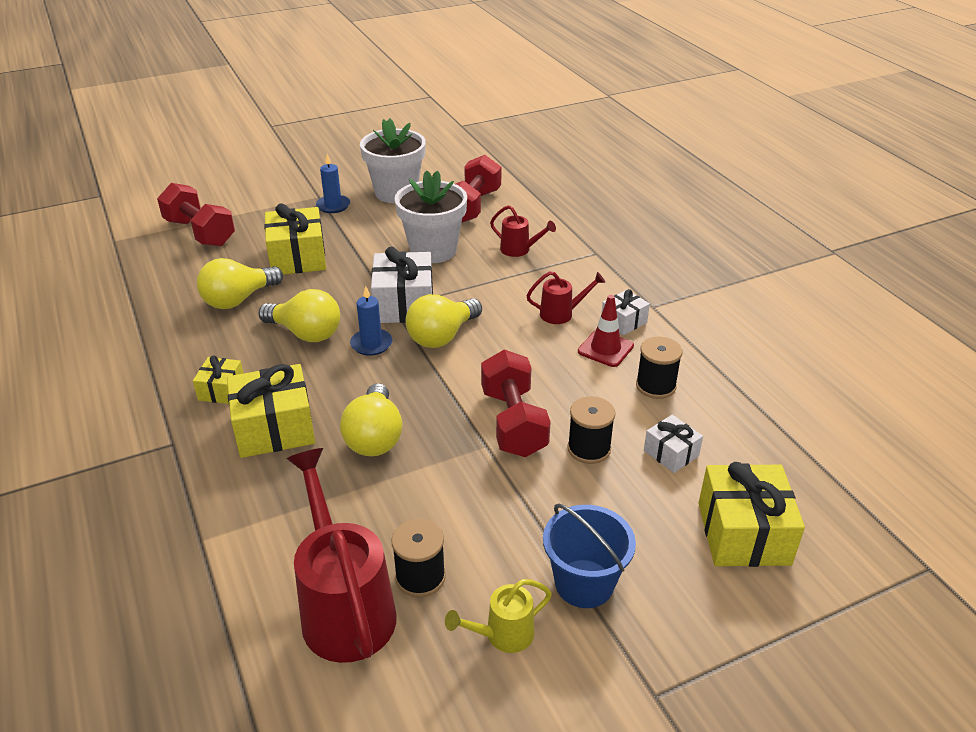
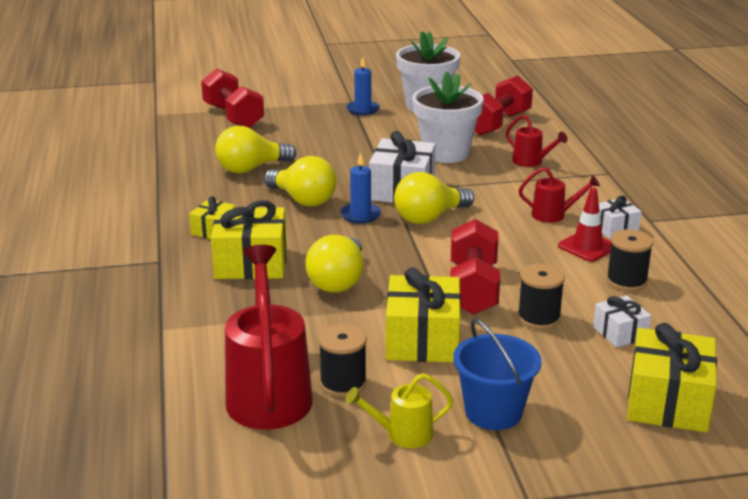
camera: 15 degrees right, 10 degrees down
yellow gift [264,203,326,275] -> yellow gift moved to [386,267,461,363]

